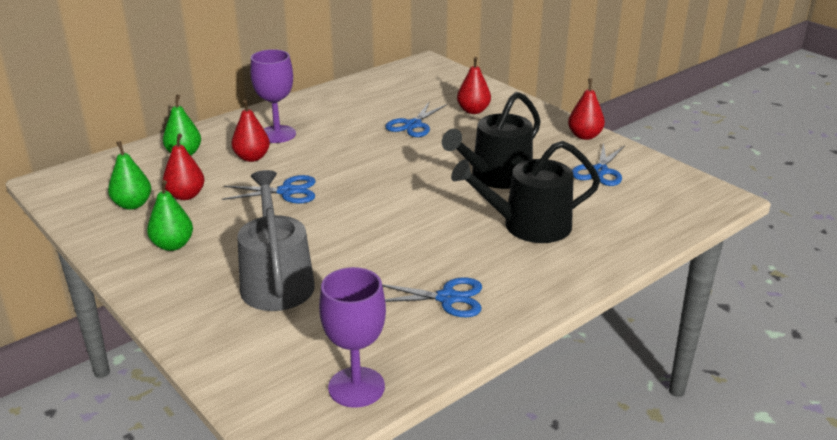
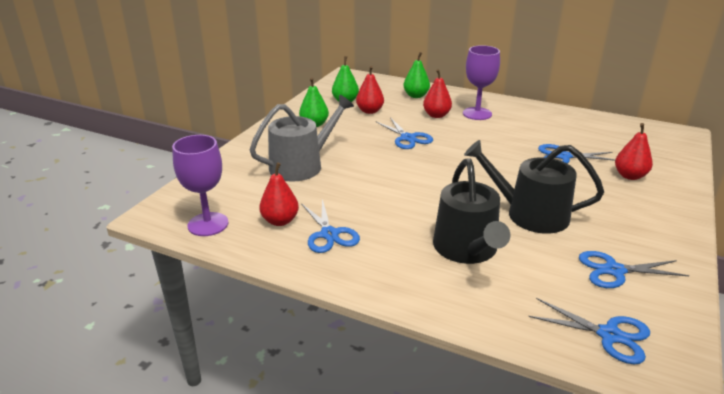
camera: 65 degrees right, 0 degrees up
black watering can [451,141,600,243] -> black watering can turned 150 degrees counterclockwise [433,158,510,264]
red pear [568,79,605,140] -> red pear moved to [259,162,299,226]
none -> blue scissors [528,298,650,364]

